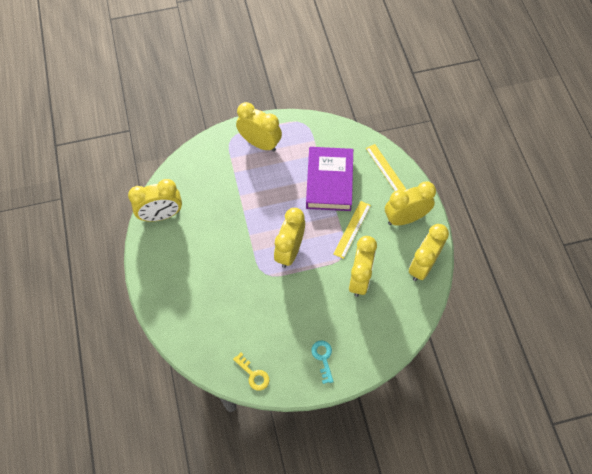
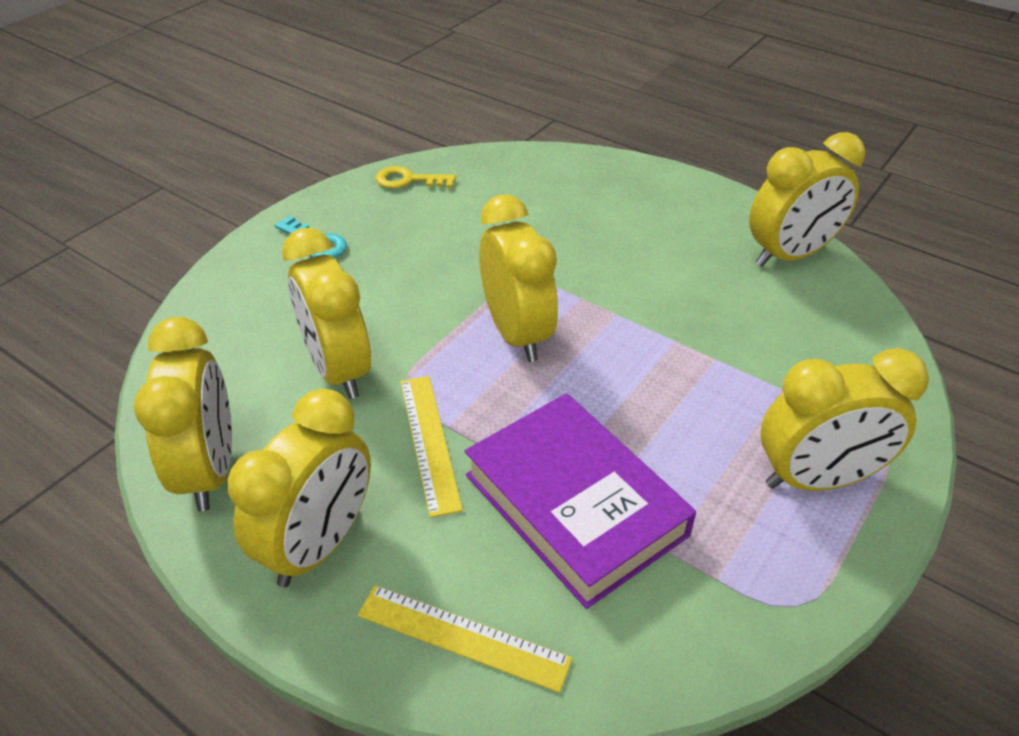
camera: 140 degrees right, 20 degrees down
yellow clock [128,179,182,222] -> yellow clock turned 150 degrees counterclockwise [749,132,865,266]

